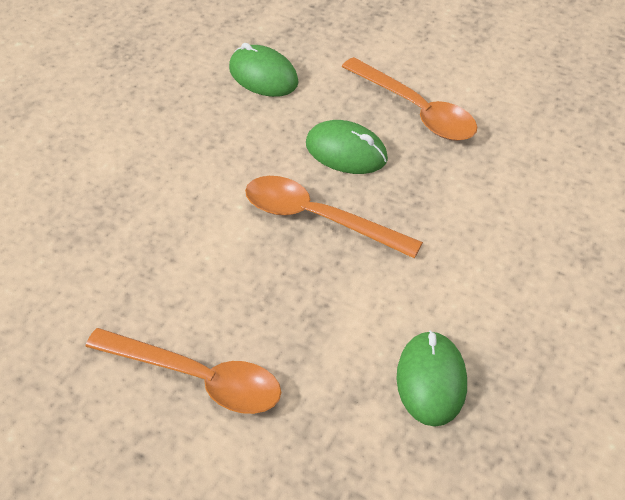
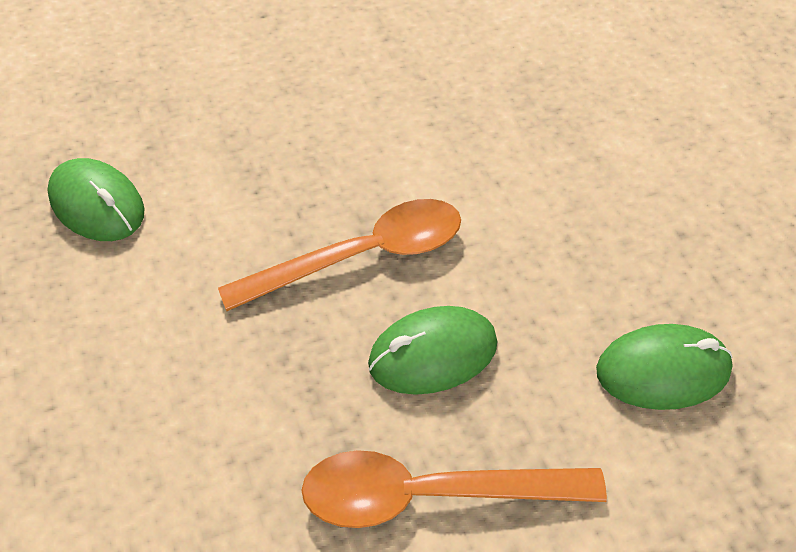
camera: 130 degrees right, 5 degrees up
orange spoon [86,328,281,414] -> none

